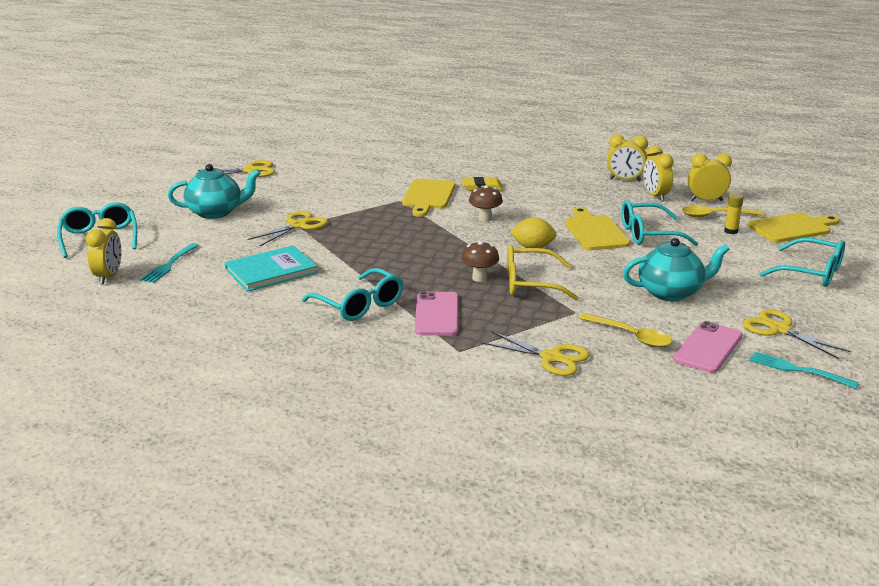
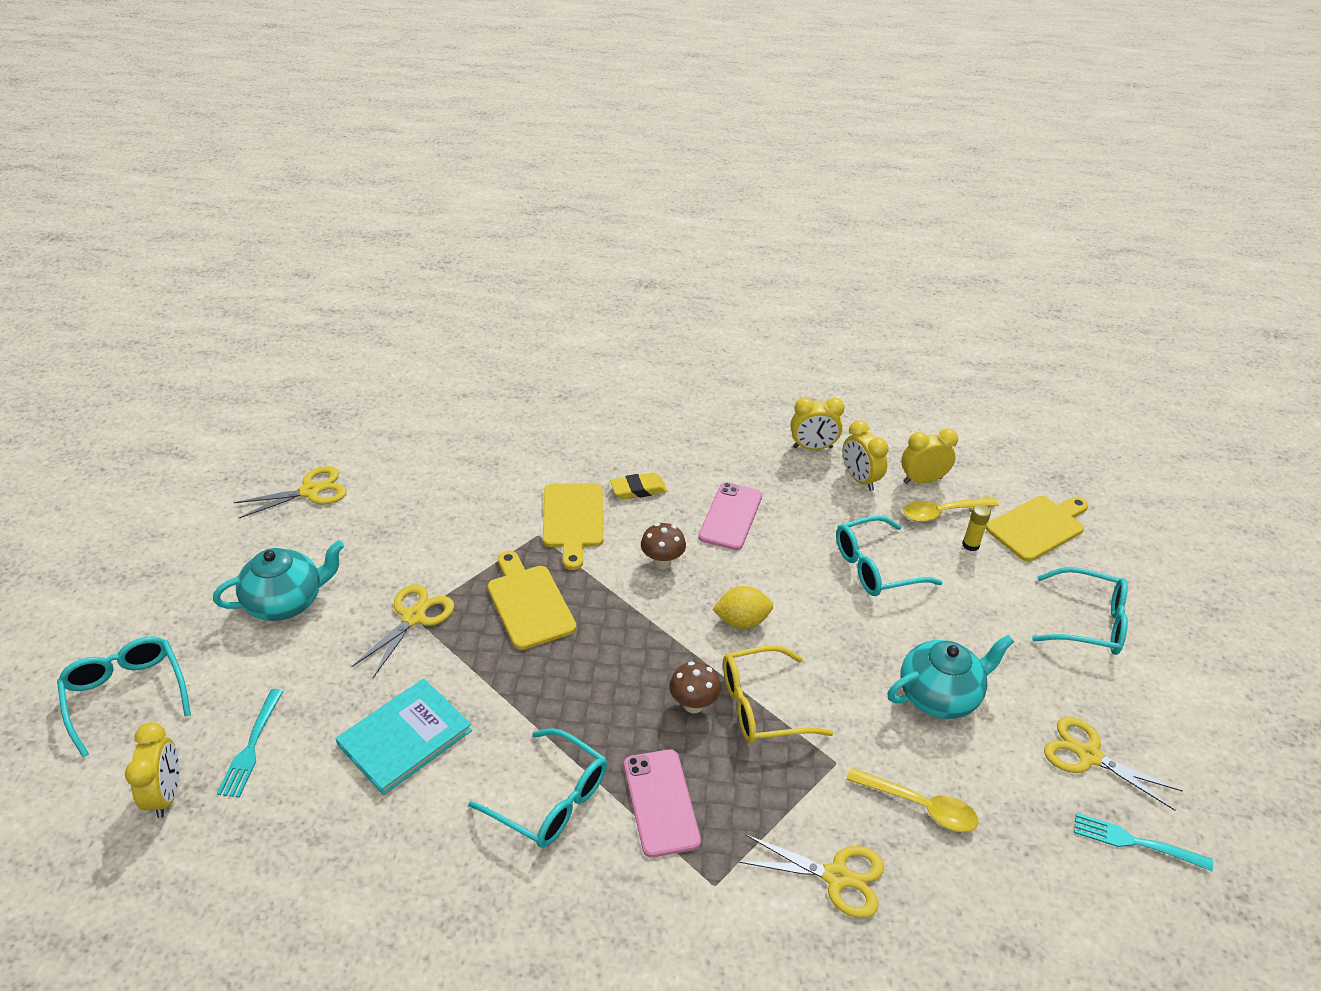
camera: 15 degrees left, 15 degrees up
yellow cutting board [565,207,630,250] -> yellow cutting board moved to [488,551,577,650]
pink phone [673,321,743,373] -> pink phone moved to [698,482,762,550]

